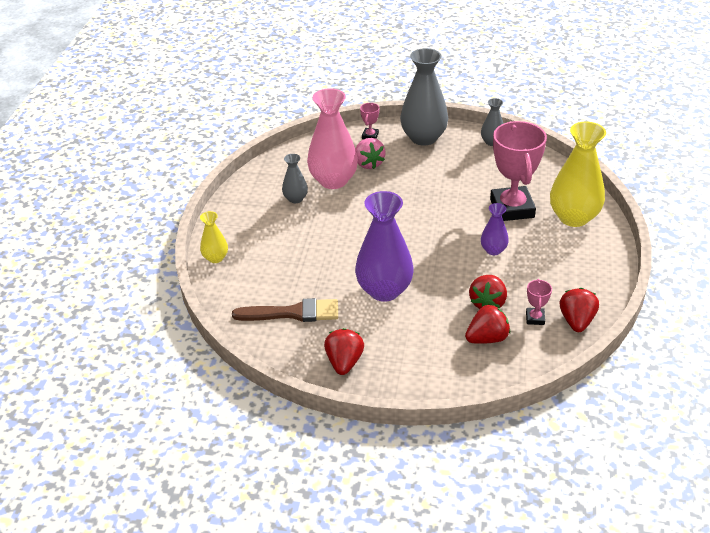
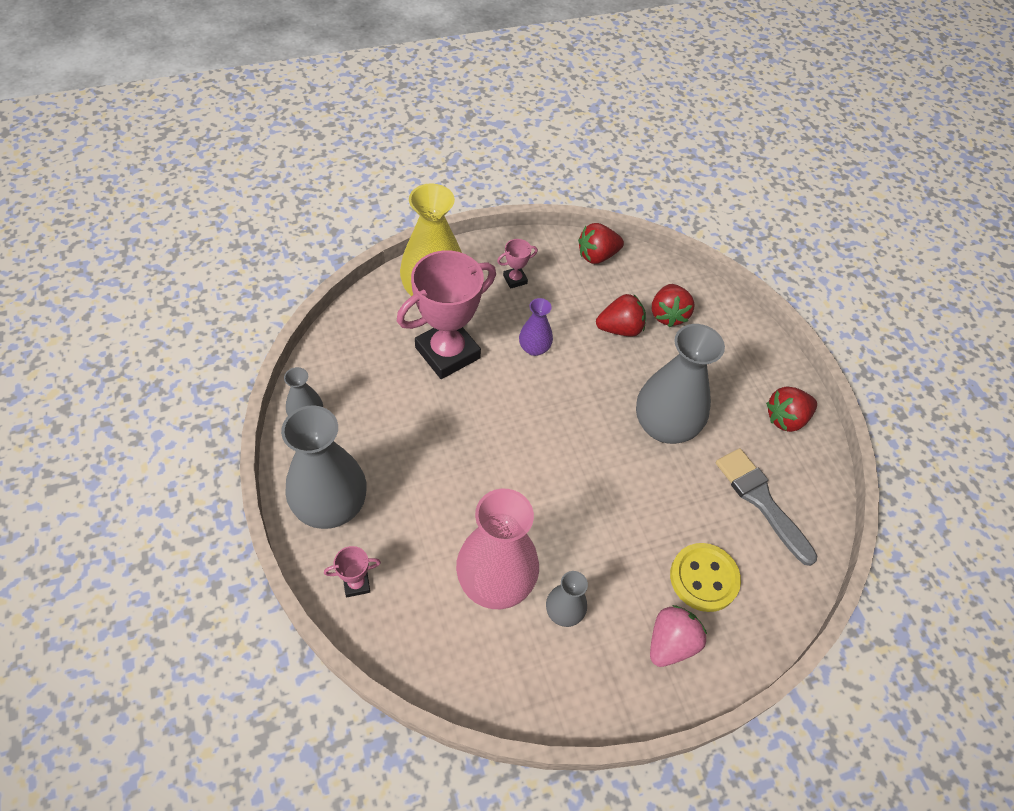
camera: 125 degrees left, 15 degrees up
yellow vase [200,211,228,263] -> none
brown brush [232,298,338,322] -> grey brush [716,448,817,566]
purple vase [355,191,414,302] -> grey vase [636,324,725,444]
pink strawberry [356,138,386,169] -> pink strawberry moved to [650,605,707,667]
red strawberry [465,304,510,344] -> red strawberry turned 120 degrees counterclockwise [652,284,695,327]
pink trophy [526,279,552,325] -> pink trophy moved to [497,239,538,289]
none -> yellow button [670,543,741,612]

